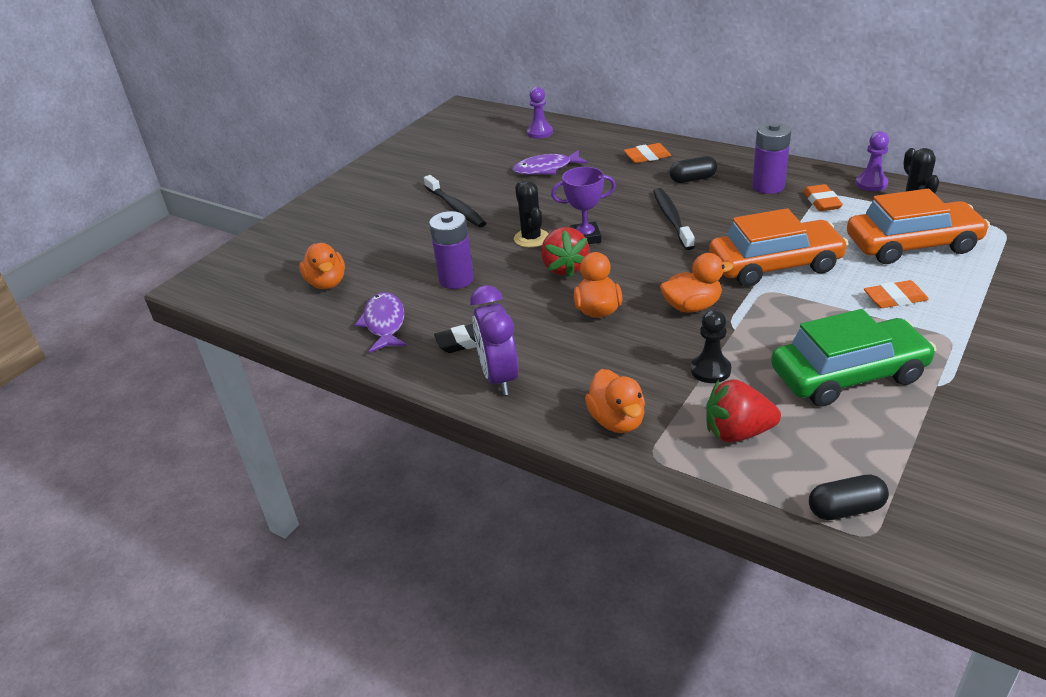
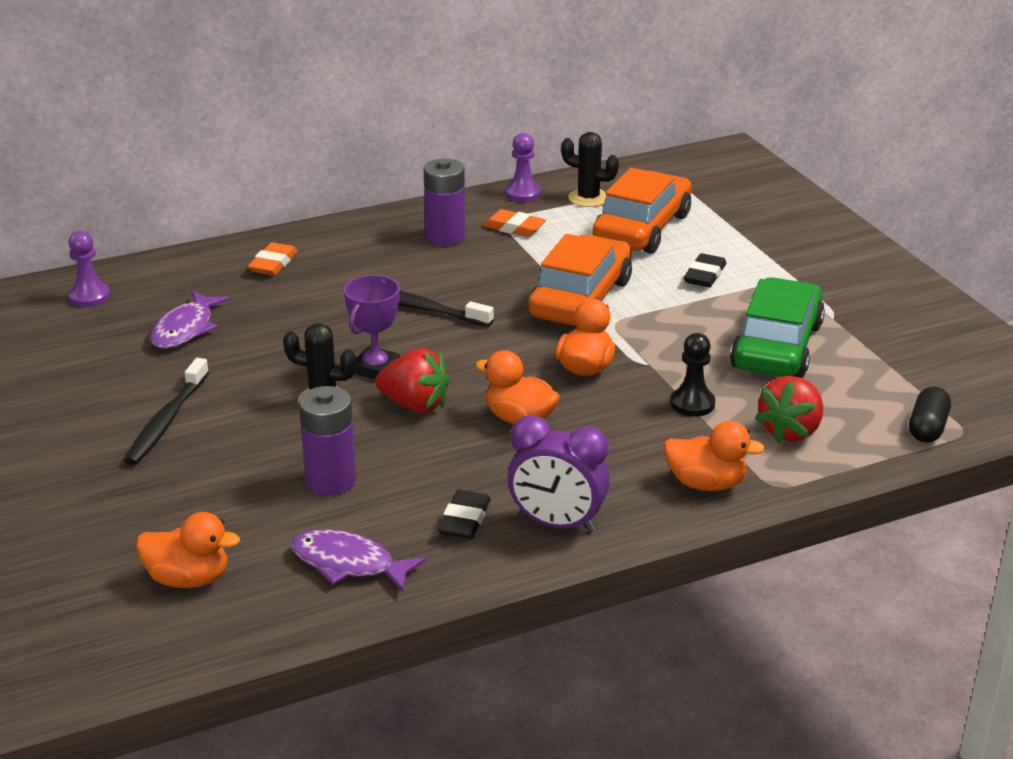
camera: 60 degrees left, 5 degrees down
black toothbrush [424,175,486,227] -> black toothbrush turned 105 degrees clockwise [124,358,209,465]
black capsule [669,156,717,183] -> none
orange eraser [864,280,929,308] -> black eraser [684,253,726,287]

